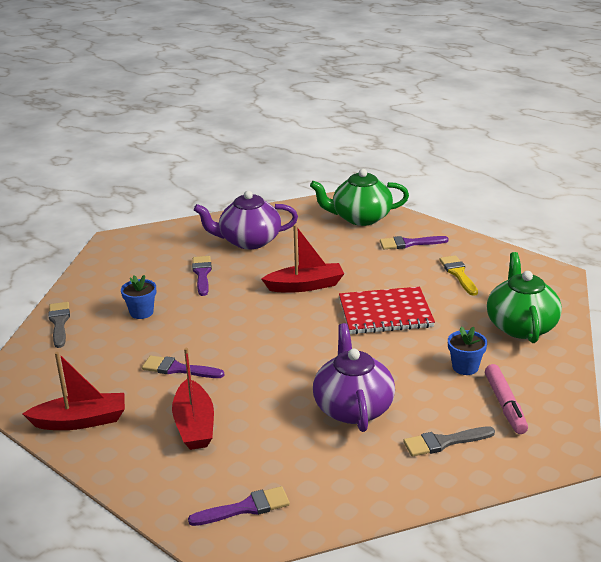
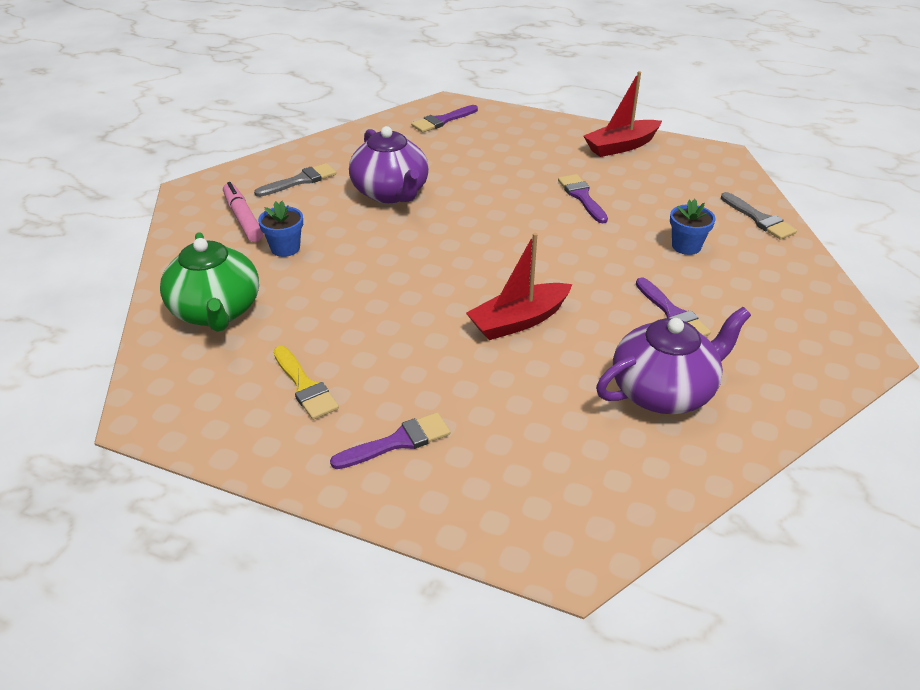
camera: 160 degrees right, 10 degrees up
purple brush [142,355,224,378] -> purple brush turned 105 degrees counterclockwise [558,174,608,223]
red boat [172,348,214,450] -> none
green teapot [310,169,409,226] -> none
red notebook [339,287,435,334] -> none

